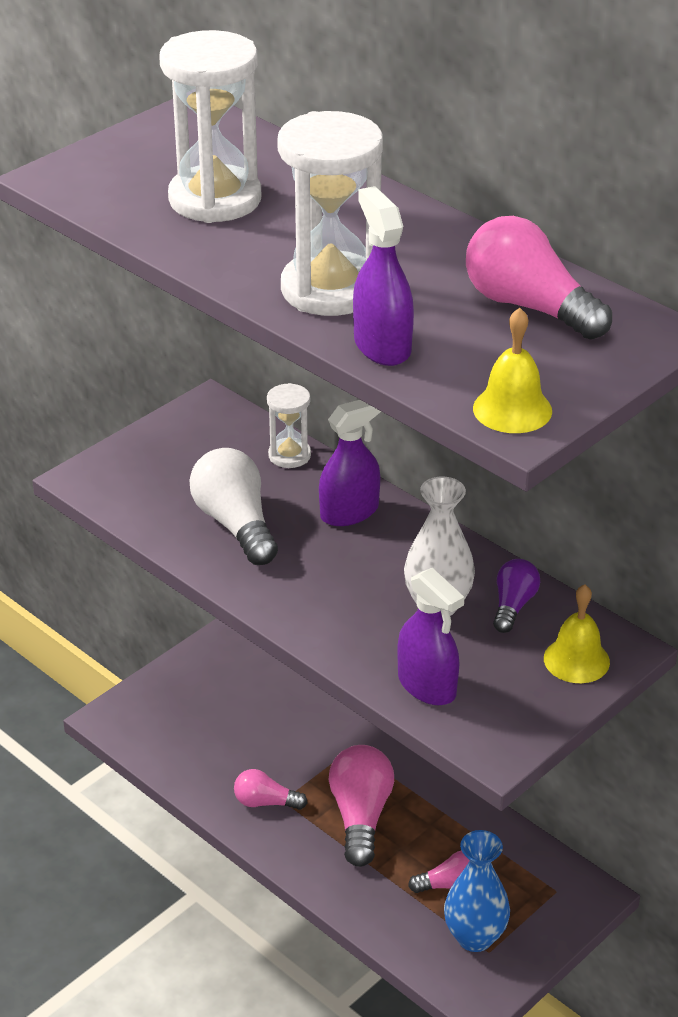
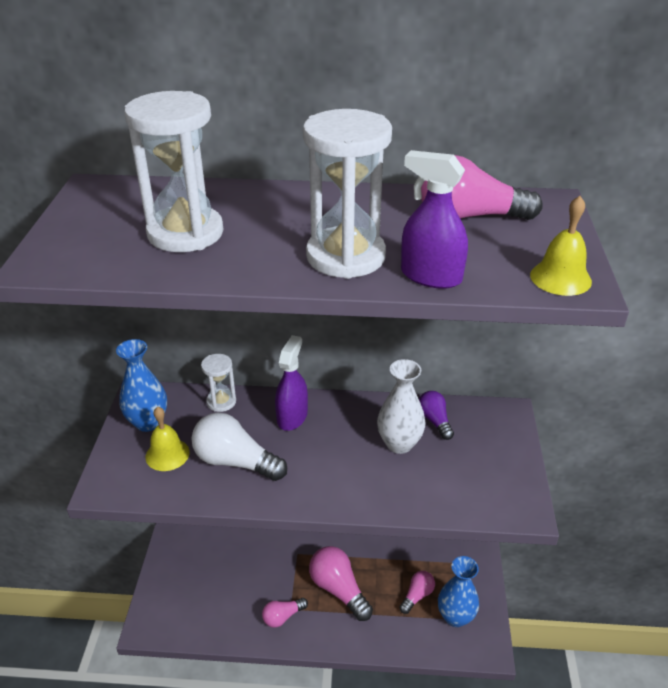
camera: 40 degrees left, 0 degrees up
purple spray bottle [397,568,464,705] -> none
yellow bell [544,584,610,683] -> yellow bell moved to [145,407,190,471]
none -> blue vase [116,339,167,432]

